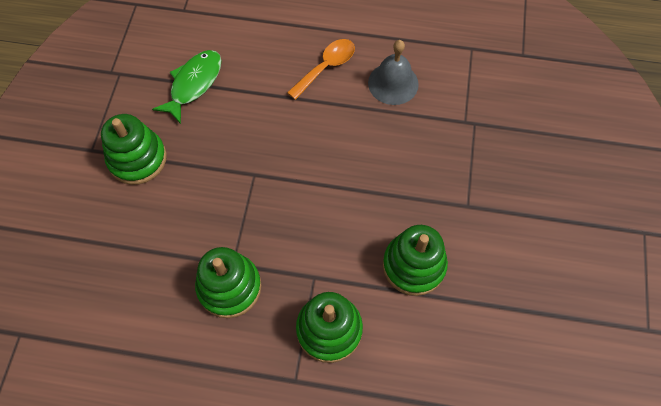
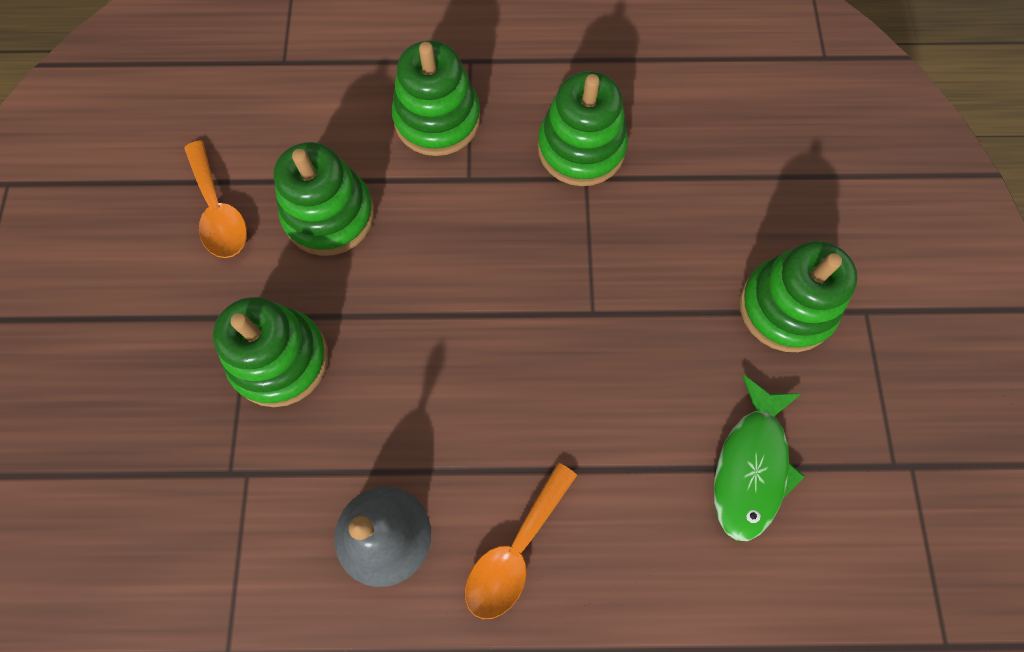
camera: 170 degrees right, 5 degrees up
none -> orange spoon [184,140,247,258]
none -> green stacking toy [213,297,328,407]

